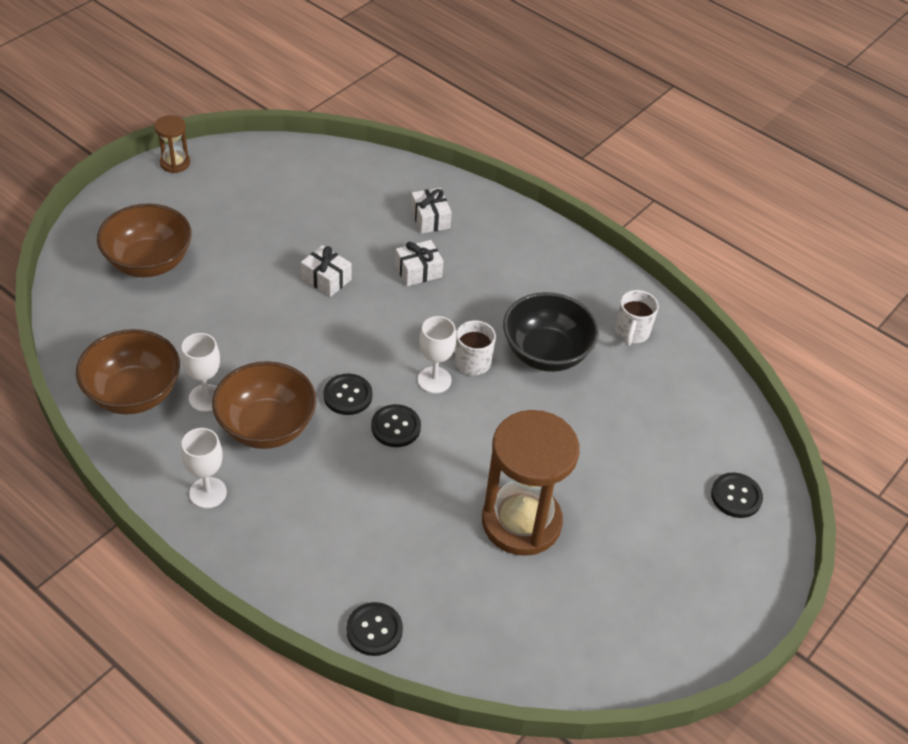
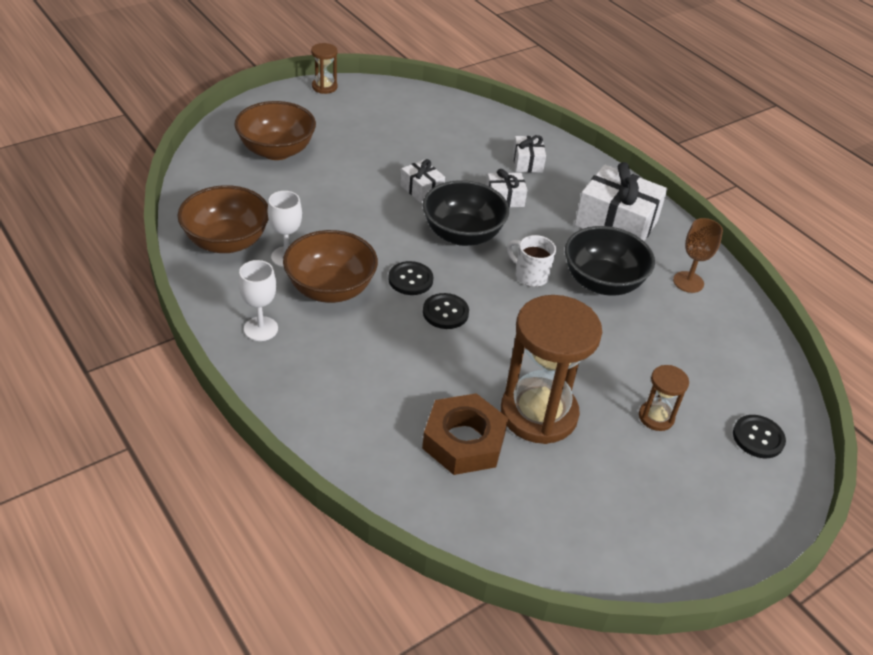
camera: 15 degrees right, 5 degrees down
black button [346,602,403,656] -> none
white goblet [418,316,456,393] -> none
white mug [615,290,659,346] -> brown goblet [673,218,723,293]
none -> brown nut [422,393,508,475]
none -> black bowl [423,180,509,246]
none -> white gift [574,162,667,241]
none -> brown hourglass [639,365,689,431]

